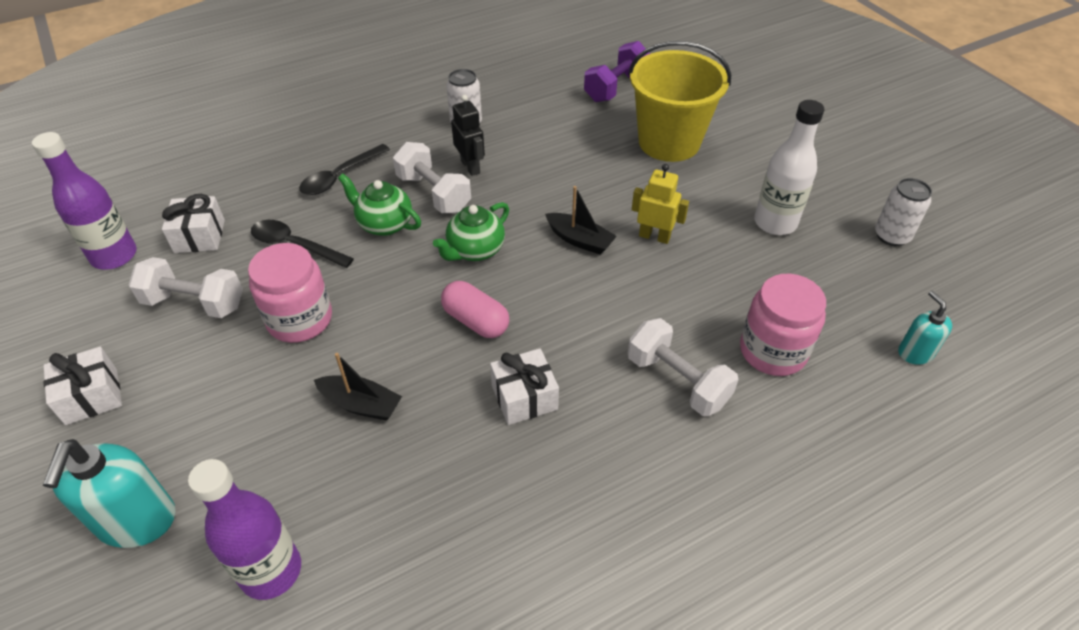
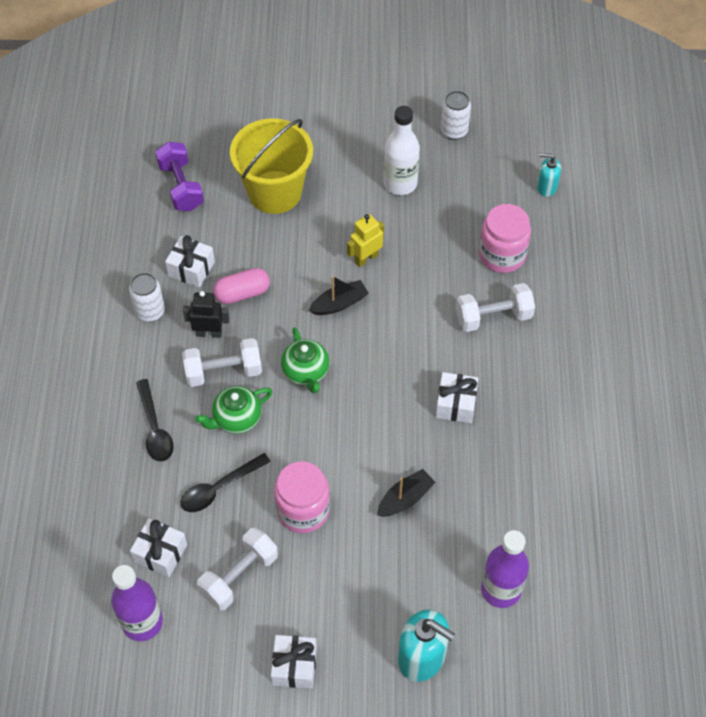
camera: 60 degrees left, 10 degrees up
pink capsule [441,281,509,338] -> pink capsule moved to [213,268,270,304]
none -> white gift [165,235,215,288]

